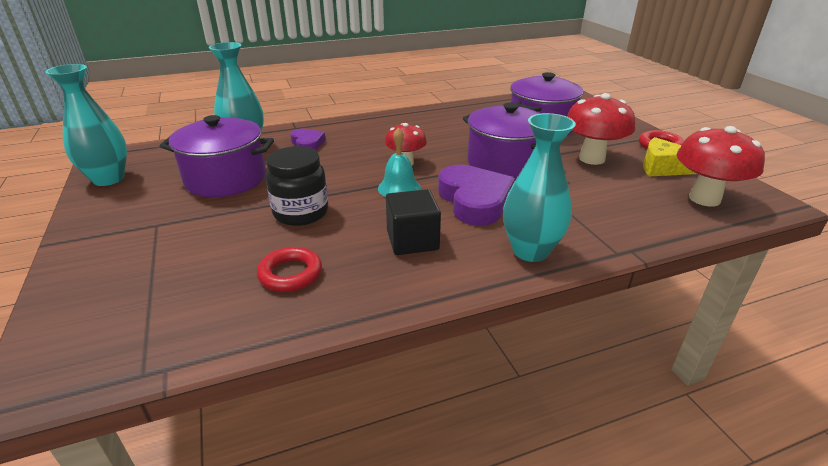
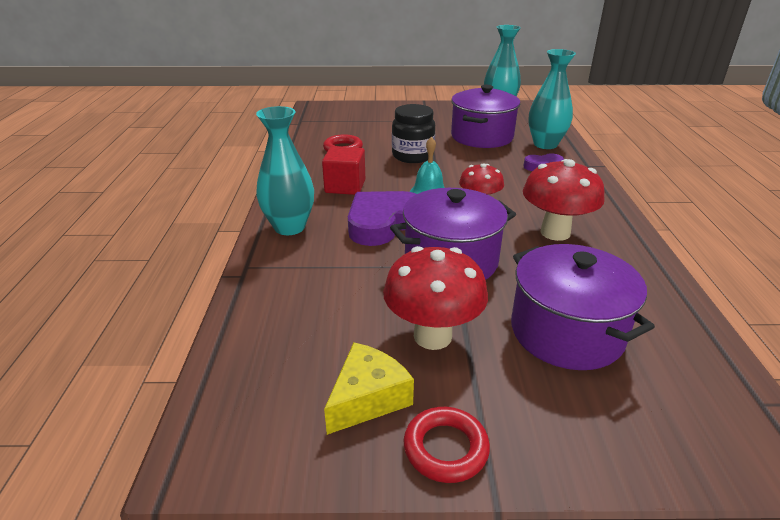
camera: 110 degrees right, 0 degrees up
black cube [386,189,441,255] -> red cube [322,146,365,195]
purple heart [438,165,515,226] -> purple heart turned 135 degrees clockwise [348,191,416,246]
red mushroom [677,126,765,206] -> red mushroom moved to [523,159,605,241]

